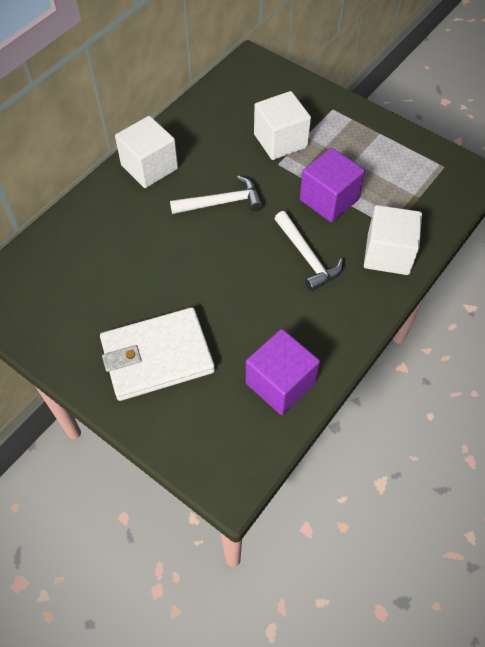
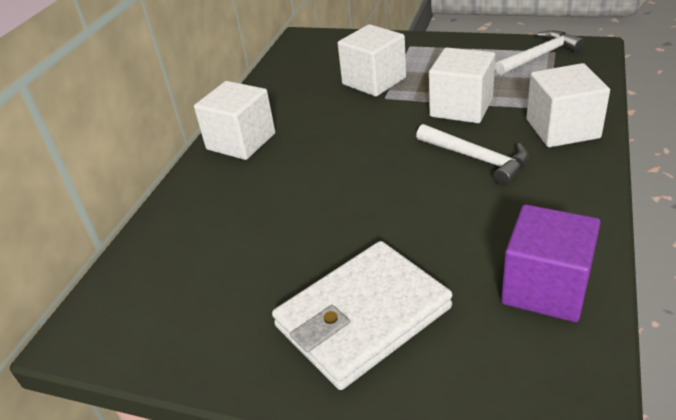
camera: 15 degrees left, 20 degrees down
white hammer [170,176,263,214] -> white hammer moved to [495,31,585,76]
purple cube [300,148,365,222] -> white cube [429,47,495,123]

